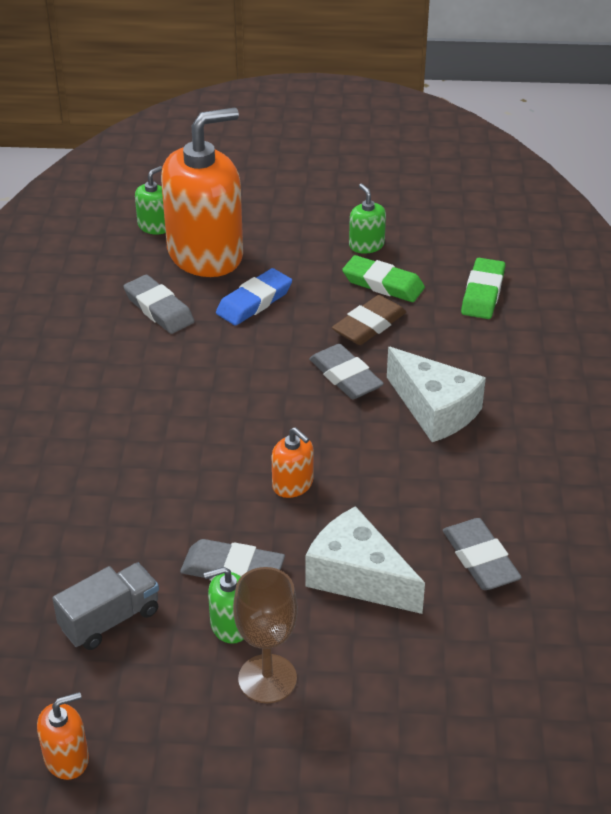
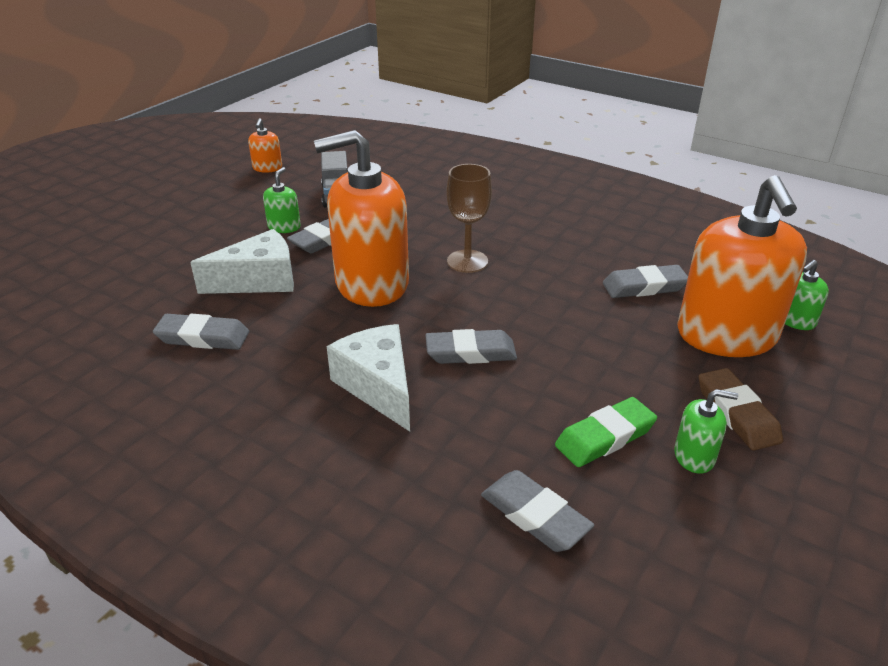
camera: 120 degrees right, 5 degrees down
green soap dispenser [135,166,166,235] -> green soap dispenser turned 75 degrees clockwise [785,260,829,330]
blue eraser [216,268,292,326] -> none
brown goblet [233,567,298,703] -> brown goblet moved to [446,164,492,273]
orange soap dispenser [272,427,314,498] -> orange soap dispenser [314,130,409,307], size x2.40
brown eraser [332,295,406,345] -> brown eraser moved to [699,368,783,451]
white cheese [387,347,486,442] -> white cheese turned 75 degrees clockwise [327,324,410,431]
green eraser [461,258,505,319] -> grey eraser [481,470,594,552]

